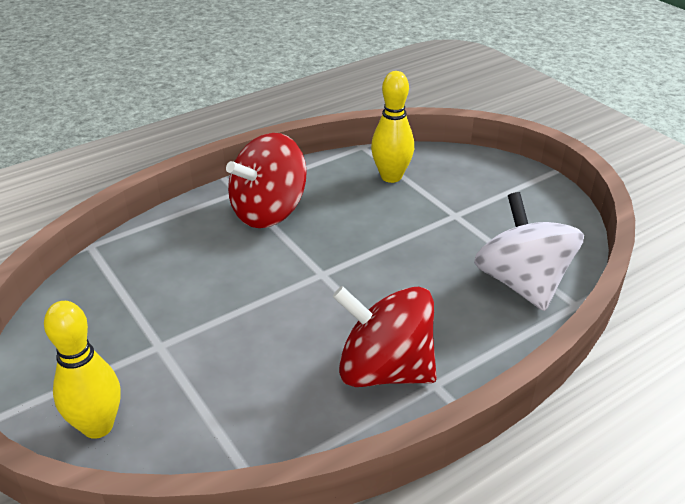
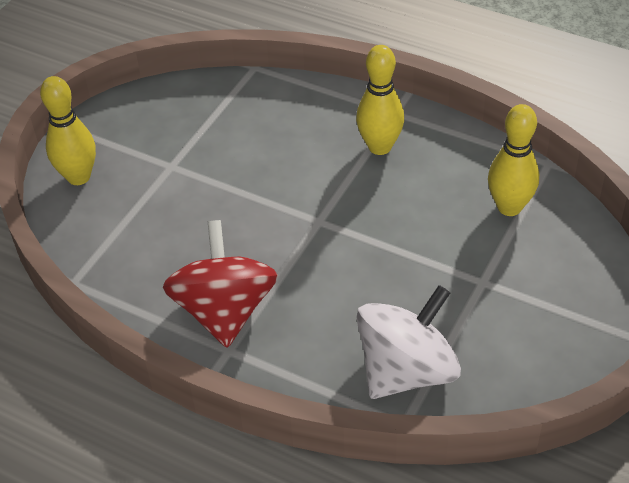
camera: 65 degrees right, 10 degrees up
red spinning top [226,133,307,228] -> yellow bowling pin [356,45,404,155]

